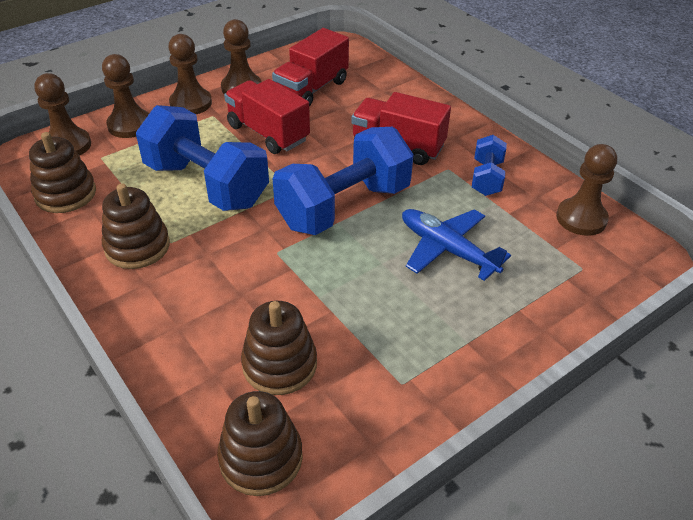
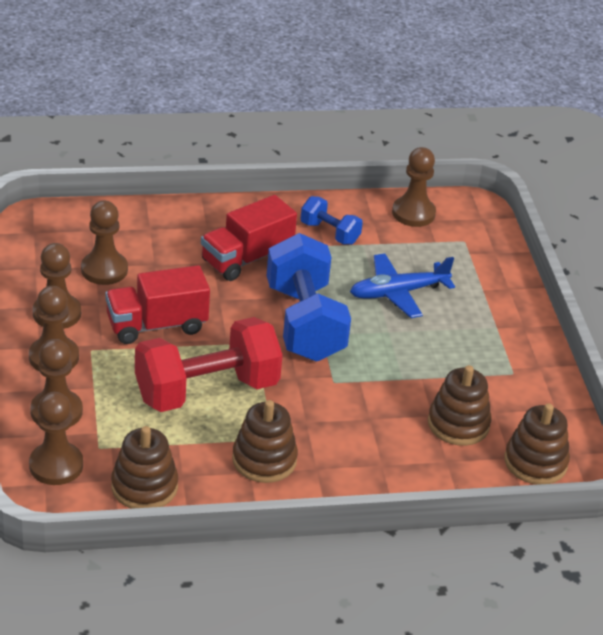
camera: 65 degrees left, 5 degrees down
blue dumbbell [136,105,269,211] -> red dumbbell [135,317,283,412]
red truck [272,28,349,106] -> brown pawn [81,201,128,285]

